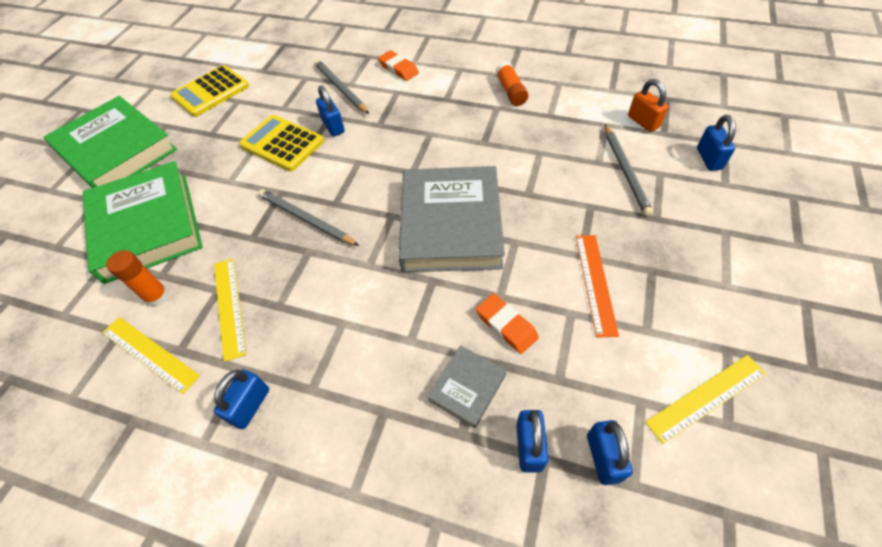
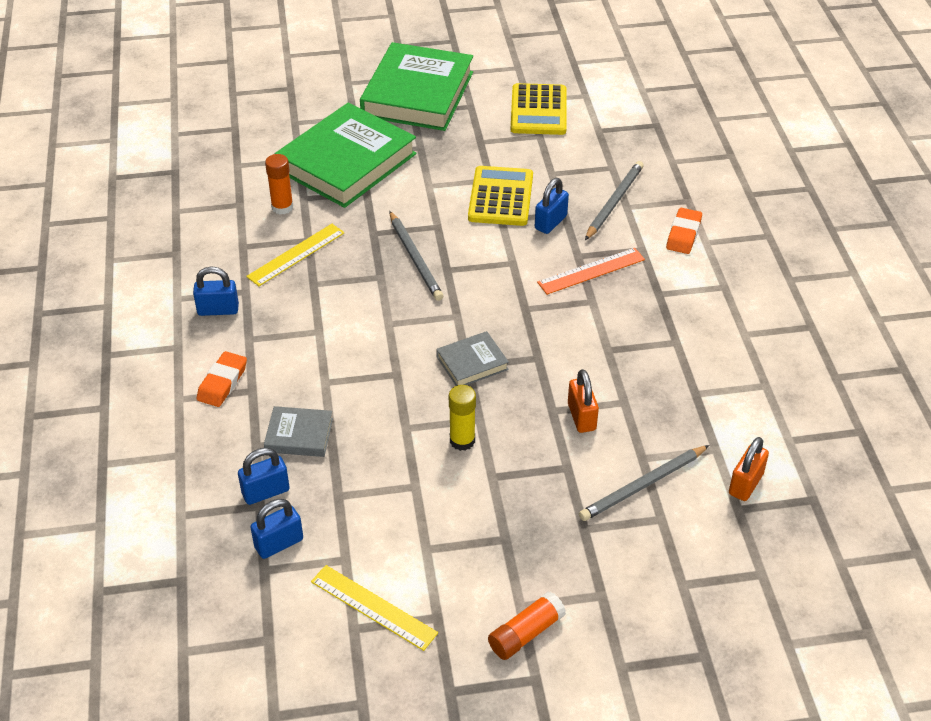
camera: 60 degrees right, 10 degrees down
yellow ruler [102,317,200,394] -> none
yellow calculator [170,65,249,117] -> yellow calculator turned 105 degrees counterclockwise [511,83,567,135]
grey pencil [258,189,359,246] -> grey pencil turned 150 degrees clockwise [389,211,443,301]
grey book [399,166,505,272] -> grey book [436,331,509,386], size x0.45
orange eraser [476,293,539,354] -> orange eraser moved to [197,351,247,407]
orange glue stick [496,61,528,106] -> orange glue stick moved to [488,591,566,660]
orange ruler [576,235,619,338] -> orange ruler moved to [537,248,645,295]
blue padlock [697,115,736,171] -> none
none -> yellow glue stick [449,385,476,451]
none -> orange padlock [568,369,599,433]

